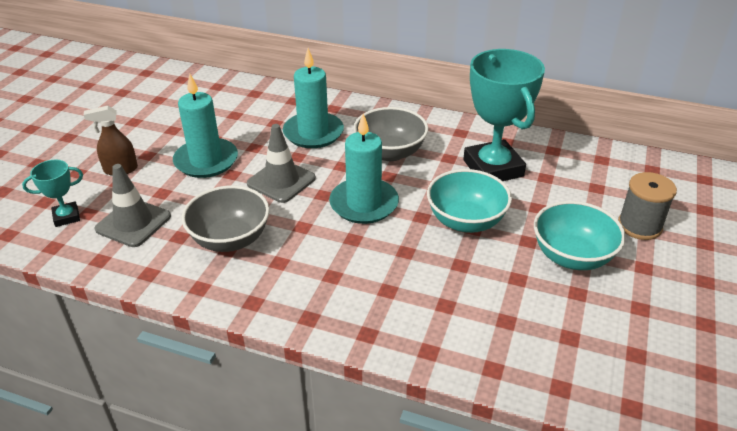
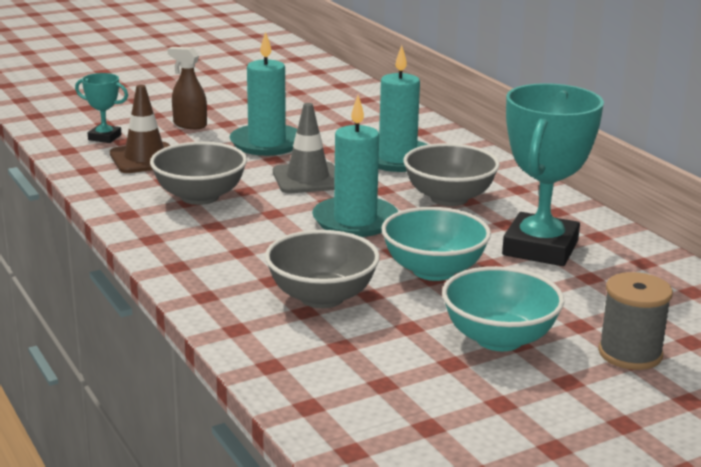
camera: 40 degrees right, 15 degrees down
grey traffic cone [94,164,171,247] -> brown traffic cone [110,85,170,173]
none -> grey bowl [265,230,380,308]

